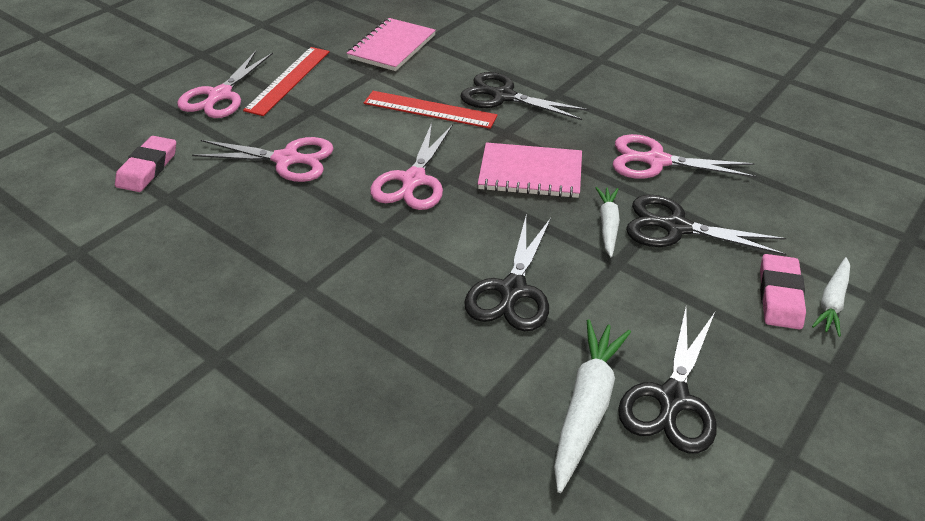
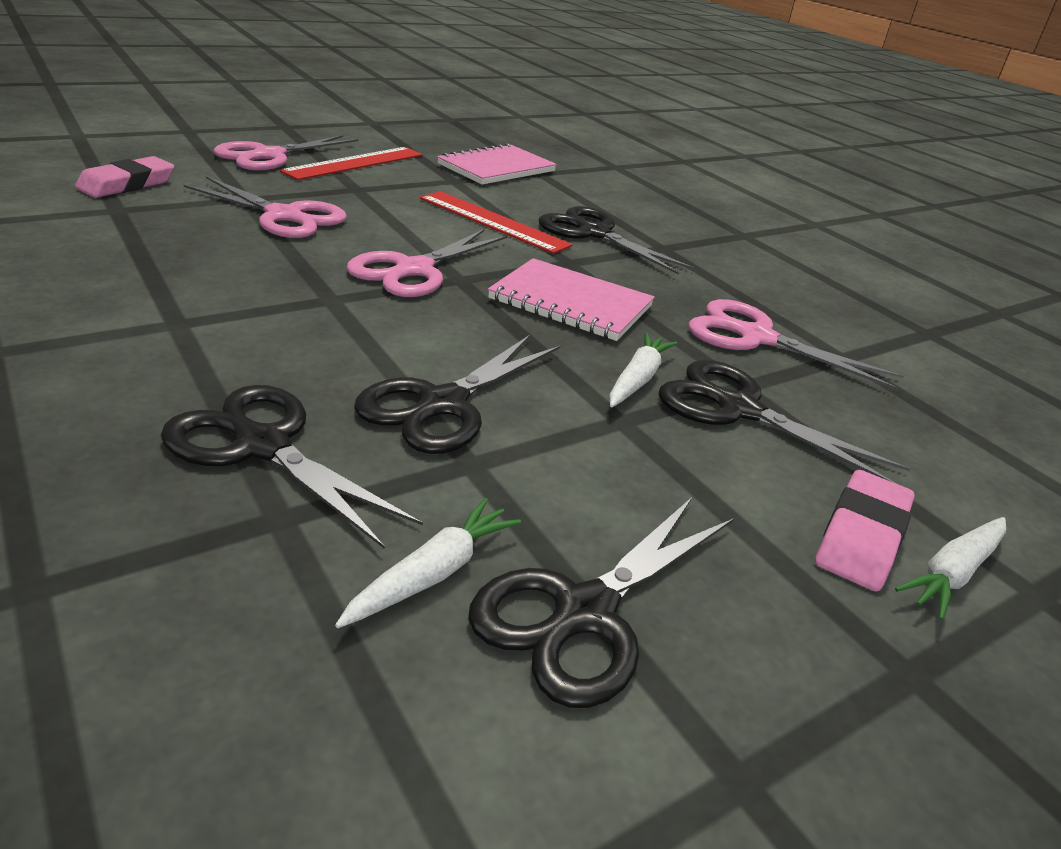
camera: 15 degrees right, 10 degrees down
white carrot [554,319,631,493] -> white carrot [335,498,521,628], size x0.62
none -> black scissors [161,385,423,549]

